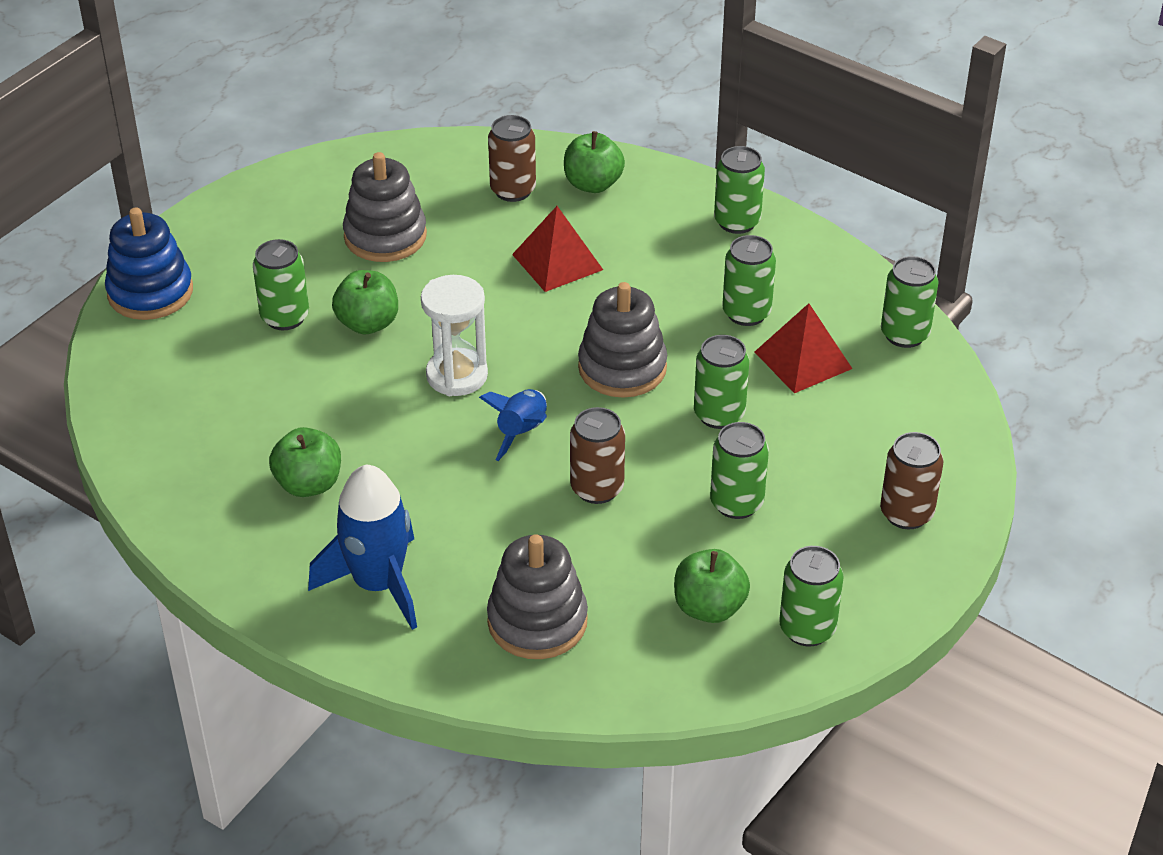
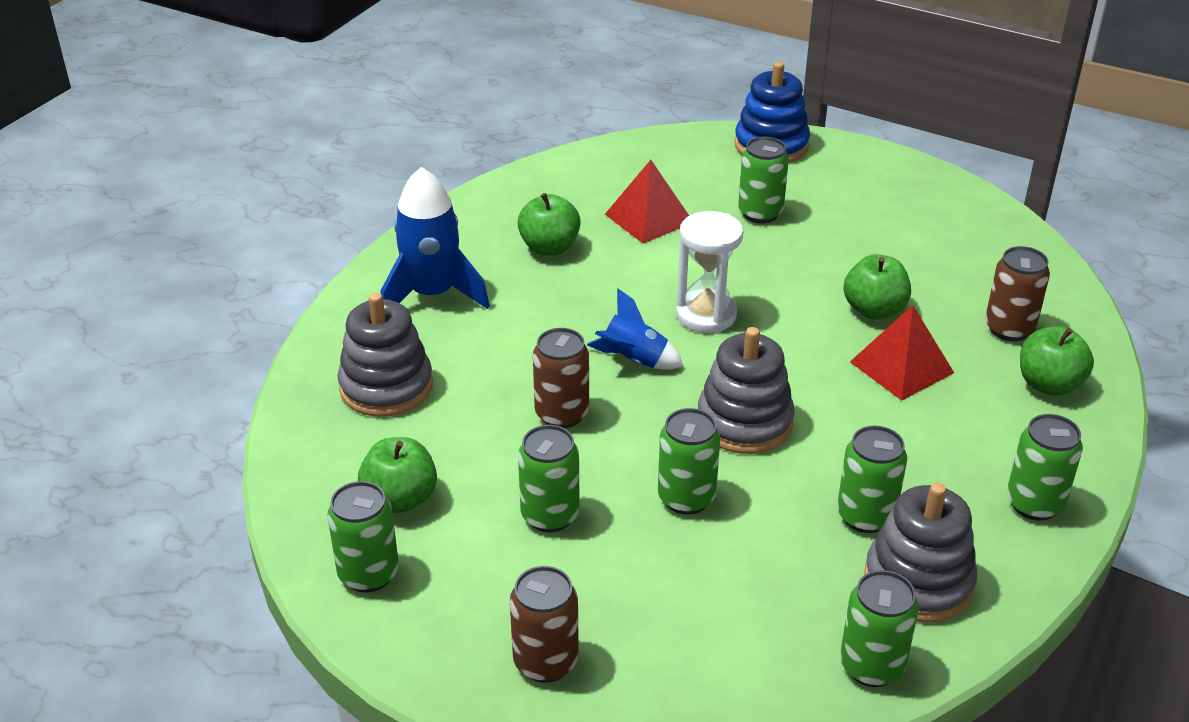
camera: 85 degrees right, 5 degrees down
green apple [332,270,398,334] -> green apple moved to [843,254,911,319]
grey stacking toy [343,152,427,262] -> grey stacking toy moved to [864,483,977,623]
red pyramid [755,303,853,393] -> red pyramid moved to [605,160,689,243]

